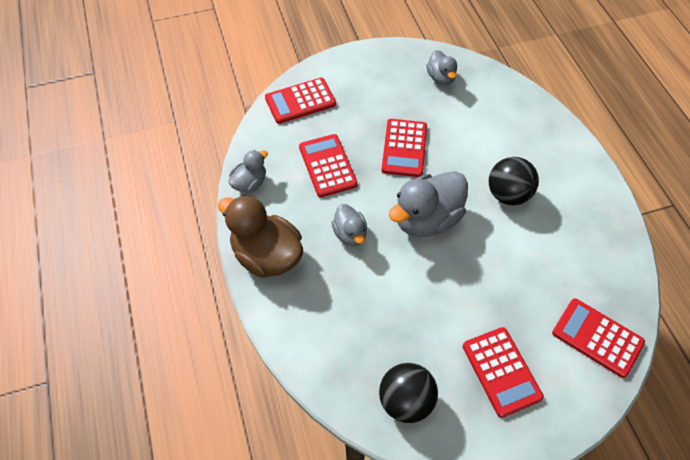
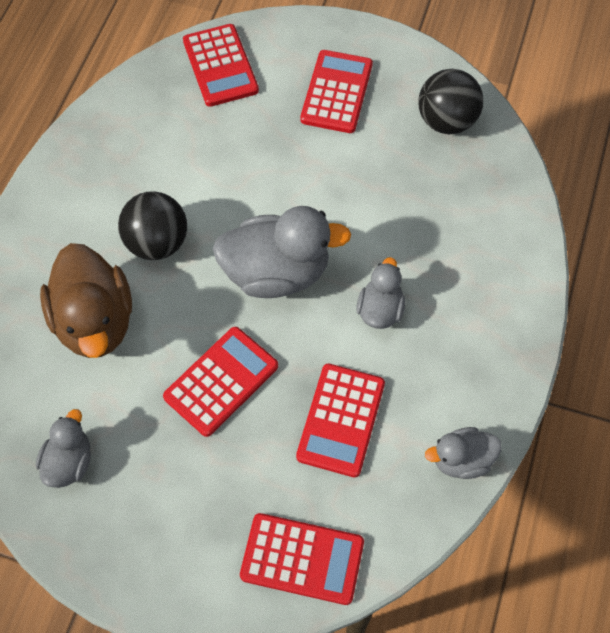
camera: 145 degrees left, 5 degrees up
brown duck [218,195,303,278] -> brown duck moved to [40,243,132,358]

